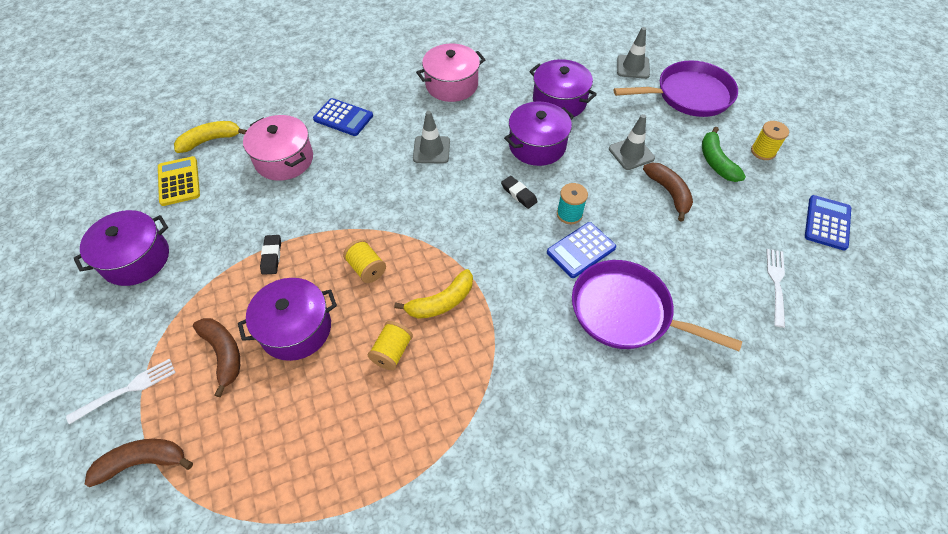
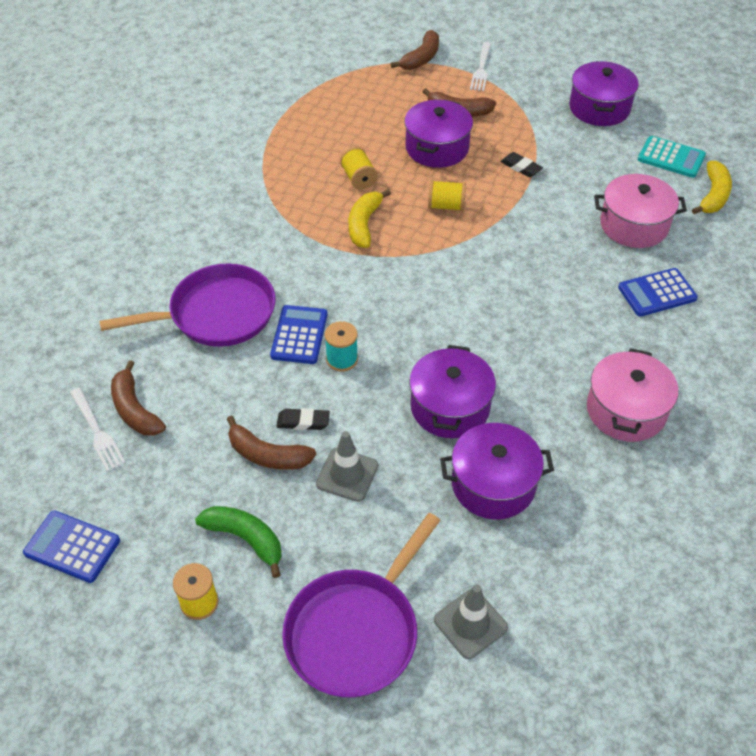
camera: 135 degrees right, 5 degrees down
yellow calculator [158,156,200,206] -> turquoise calculator [638,136,706,178]
grey traffic cone [413,111,450,164] -> none
black eraser [501,176,538,209] -> black eraser moved to [277,408,330,430]
blue calculator [805,195,851,250] -> blue calculator turned 135 degrees clockwise [23,510,120,583]
none -> brown banana [111,360,166,436]

